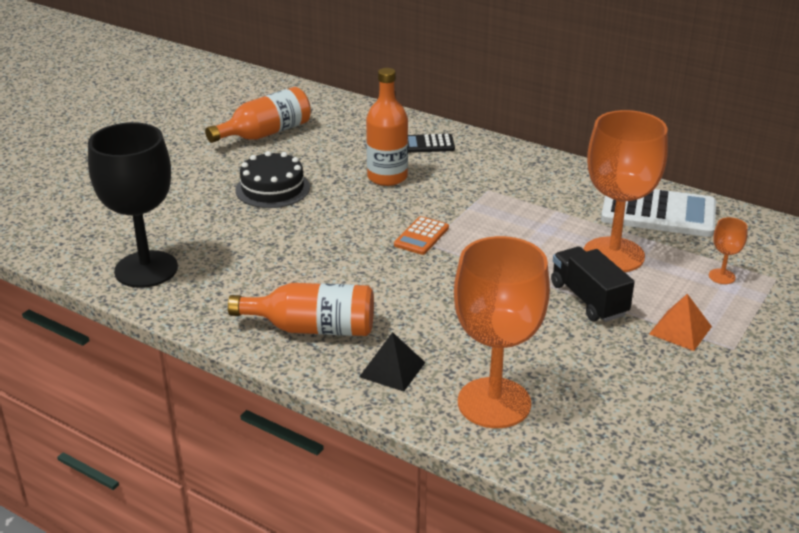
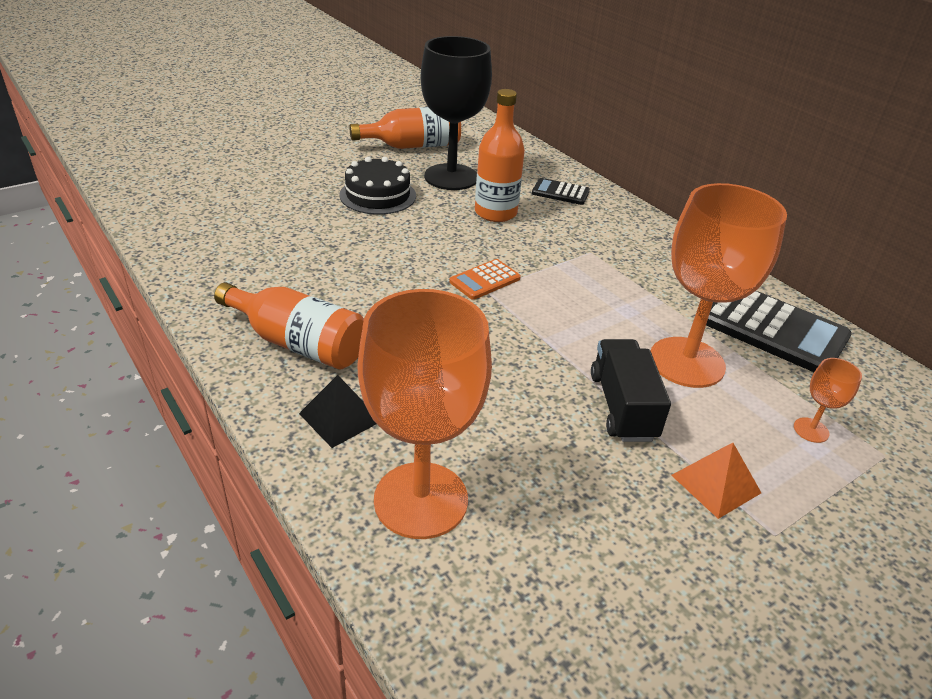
camera: 20 degrees right, 5 degrees up
black goblet [88,122,178,288] -> black goblet moved to [421,36,492,190]
white calculator [601,189,716,237] -> black calculator [706,291,852,372]

